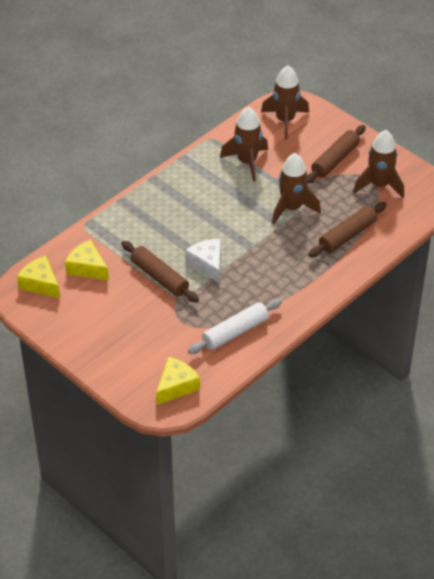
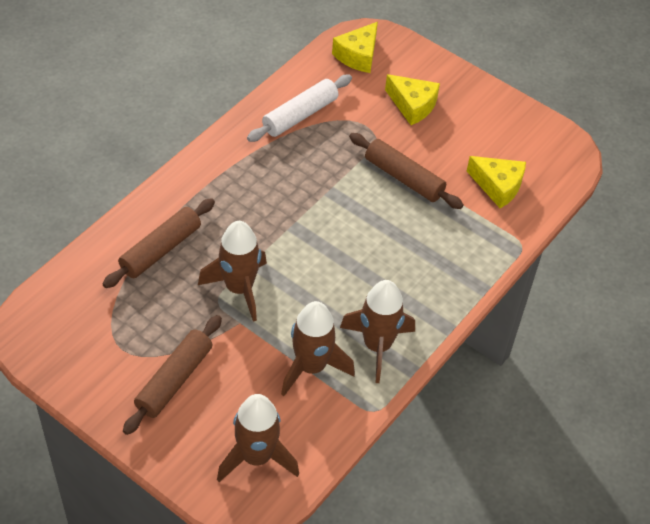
camera: 170 degrees right, 5 degrees up
yellow cheese [17,255,60,298] -> yellow cheese moved to [385,74,440,125]
white cheese [185,239,221,283] -> none
brown rocket [353,130,404,198] -> brown rocket moved to [340,280,415,383]

